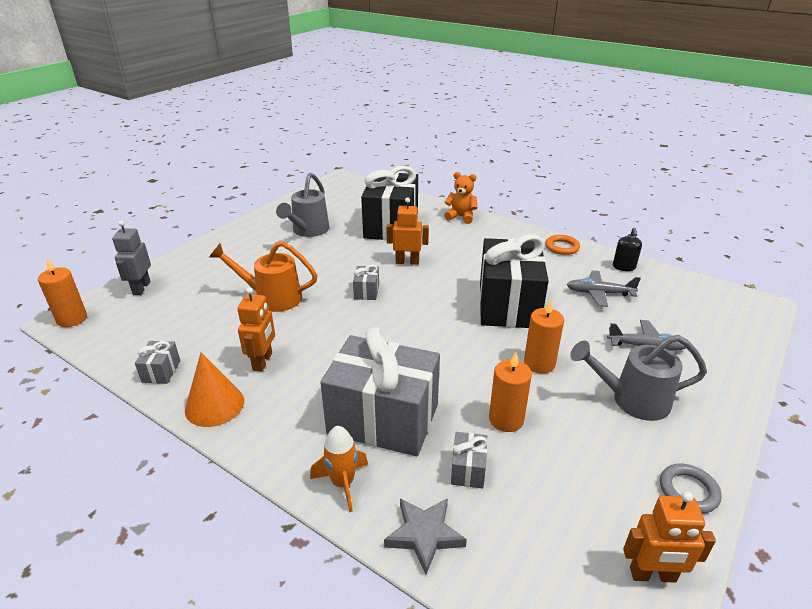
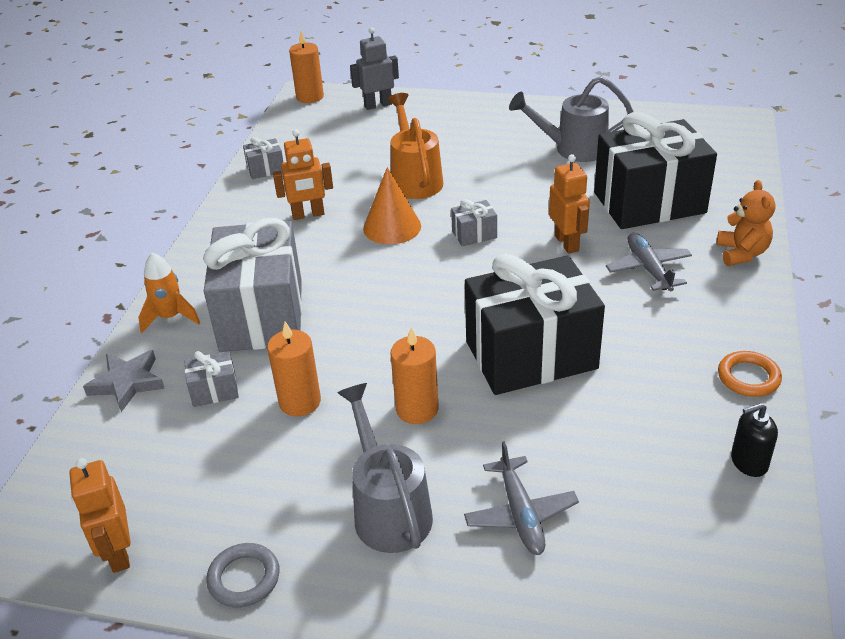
camera: 70 degrees right, 5 degrees up
orange cone [185,353,244,427] -> orange cone moved to [363,167,421,244]
grey plane [567,270,641,307] -> grey plane moved to [606,233,692,291]

